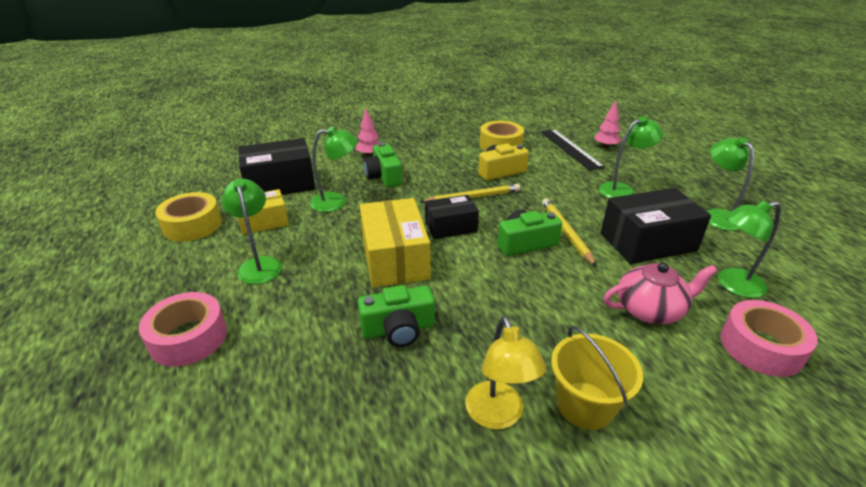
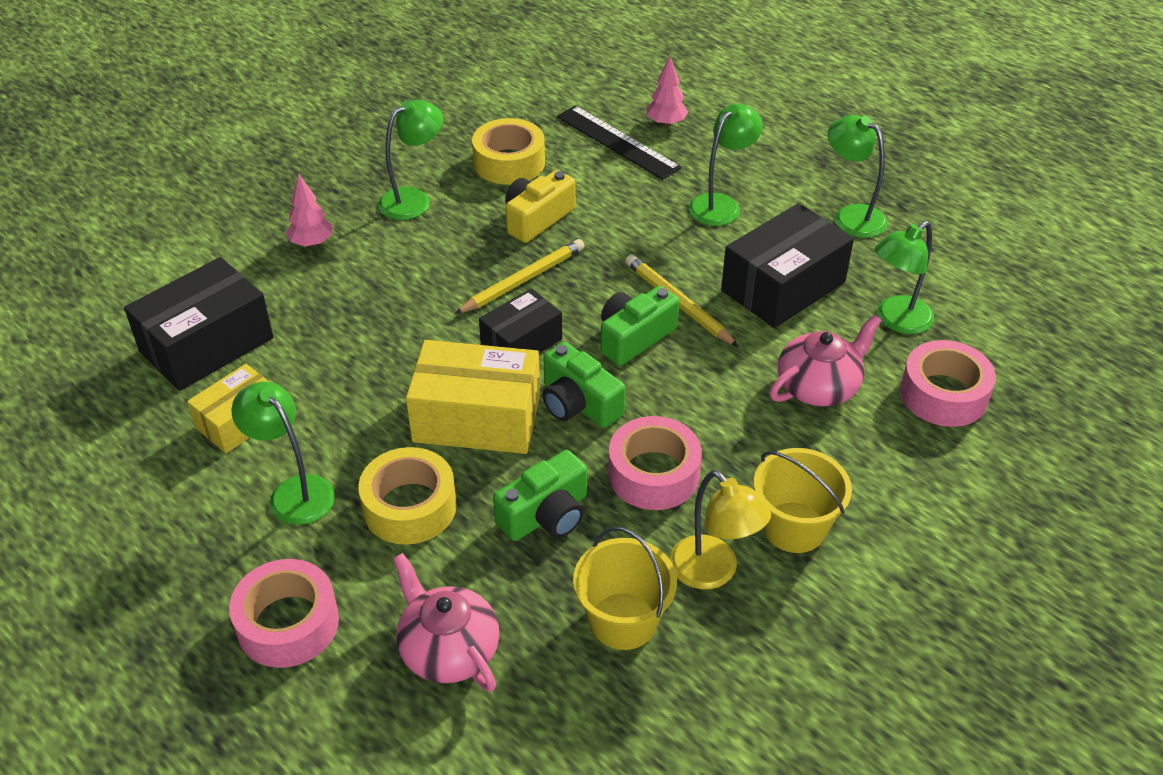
camera: 25 degrees left, 10 degrees up
yellow tape [155,192,222,242] -> yellow tape moved to [358,447,457,545]
green lamp [310,127,358,212] -> green lamp moved to [378,100,443,220]
yellow box [360,198,430,287] -> yellow box turned 45 degrees counterclockwise [406,340,540,454]
green camera [364,142,402,187] -> green camera moved to [543,342,625,428]
none -> pink teapot [393,553,500,692]
none -> yellow bucket [573,527,677,650]
none -> pink tape [608,416,702,510]

